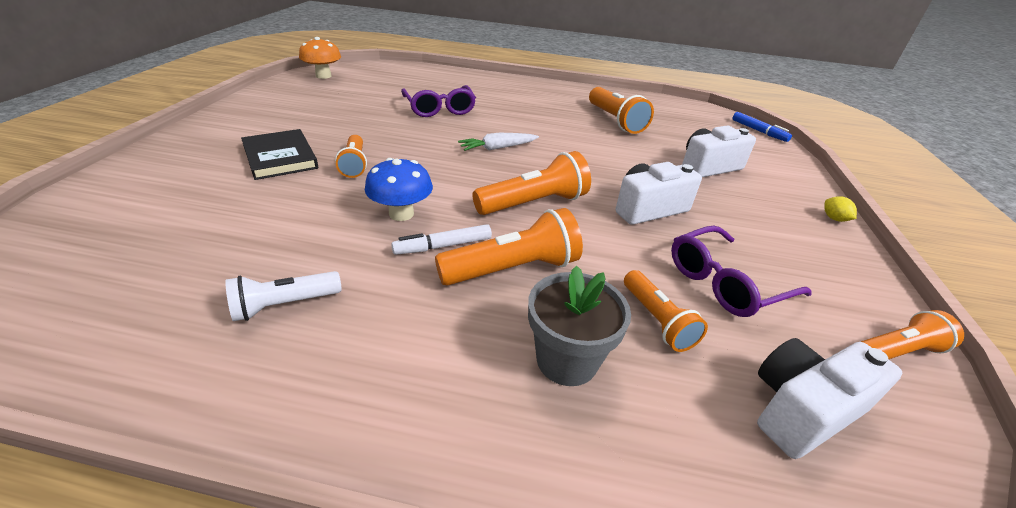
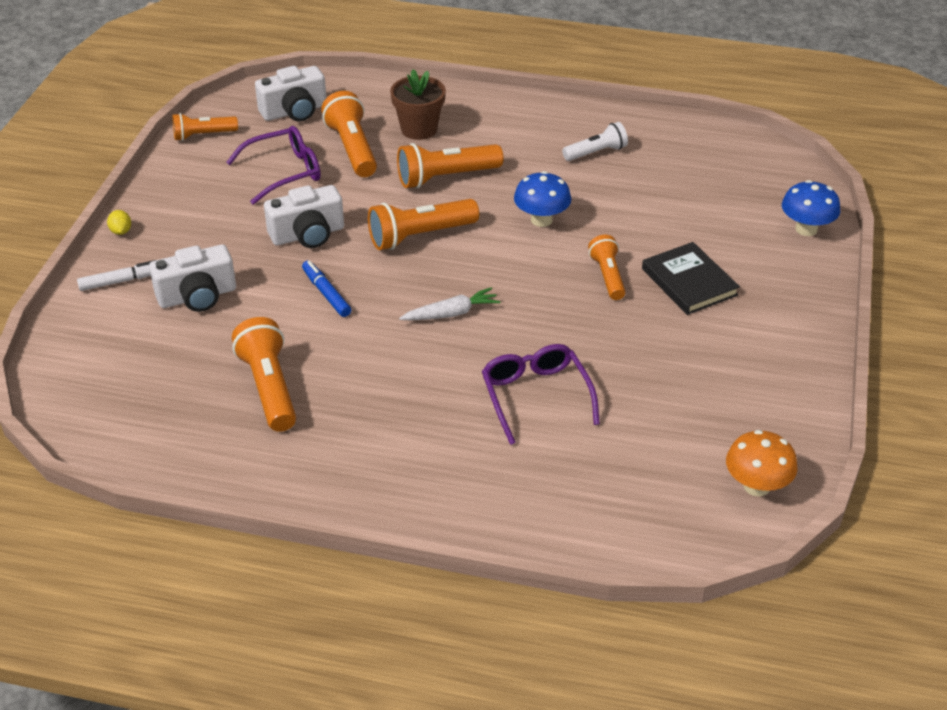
camera: 175 degrees left, 5 degrees up
white marker [391,224,492,255] -> white marker moved to [77,260,155,291]
grey flower pot [528,266,631,386] -> brown flower pot [390,69,446,140]
orange flashlight [624,270,708,352] -> orange flashlight [321,91,377,177], size x1.57
blue marker [732,112,792,142] -> blue marker moved to [302,260,351,317]
none -> blue mushroom [782,180,840,236]

